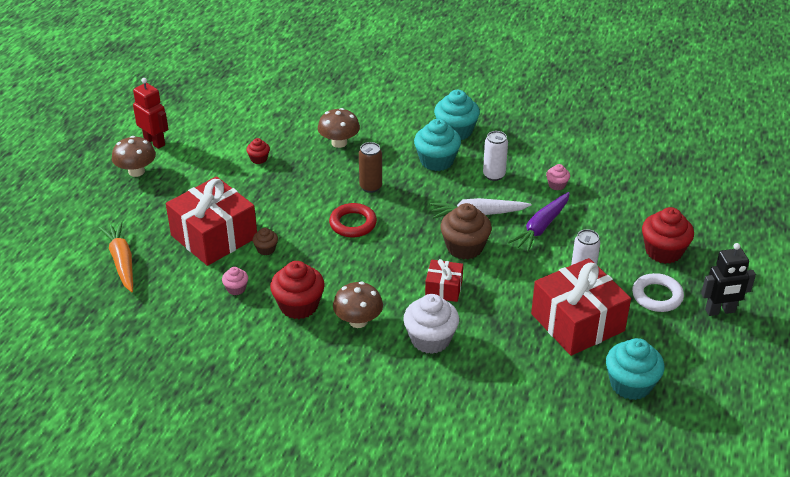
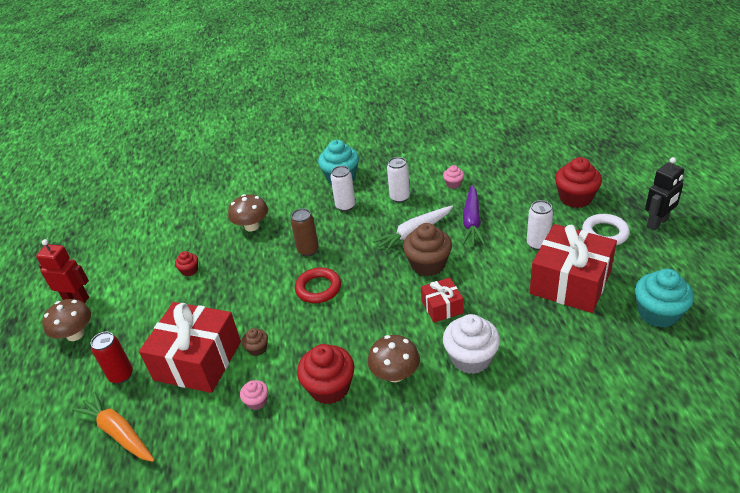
camera: 25 degrees left, 0 degrees up
turquoise cupcake [414,119,461,171] -> white can [331,166,355,212]
none -> red can [91,331,133,384]

